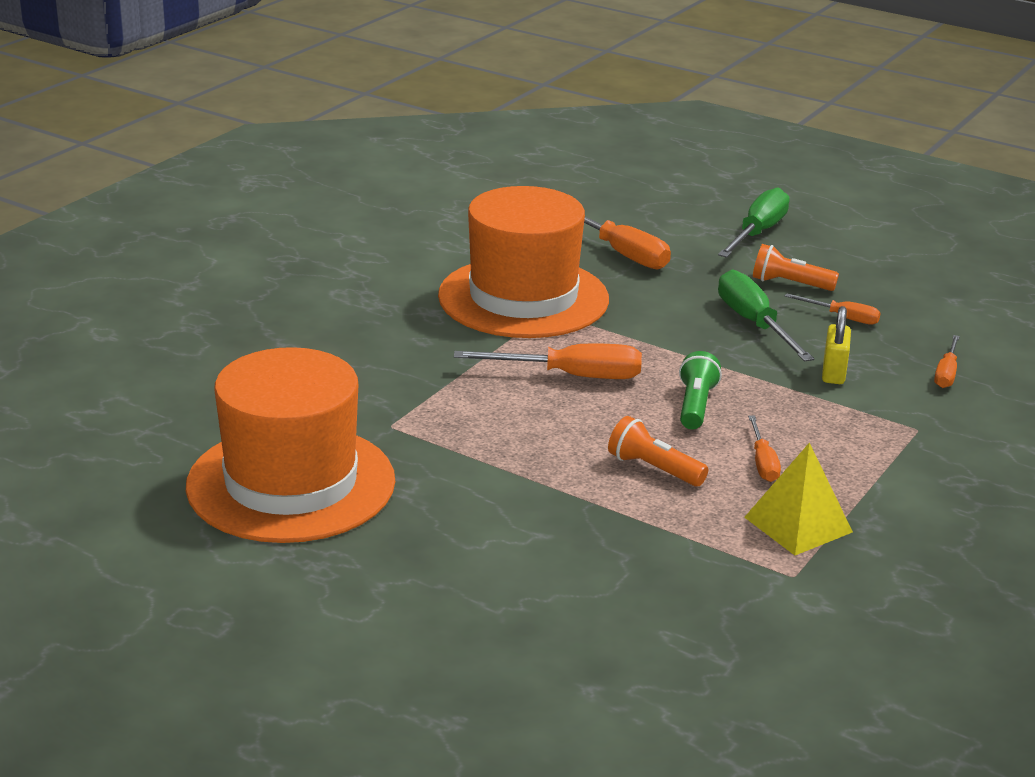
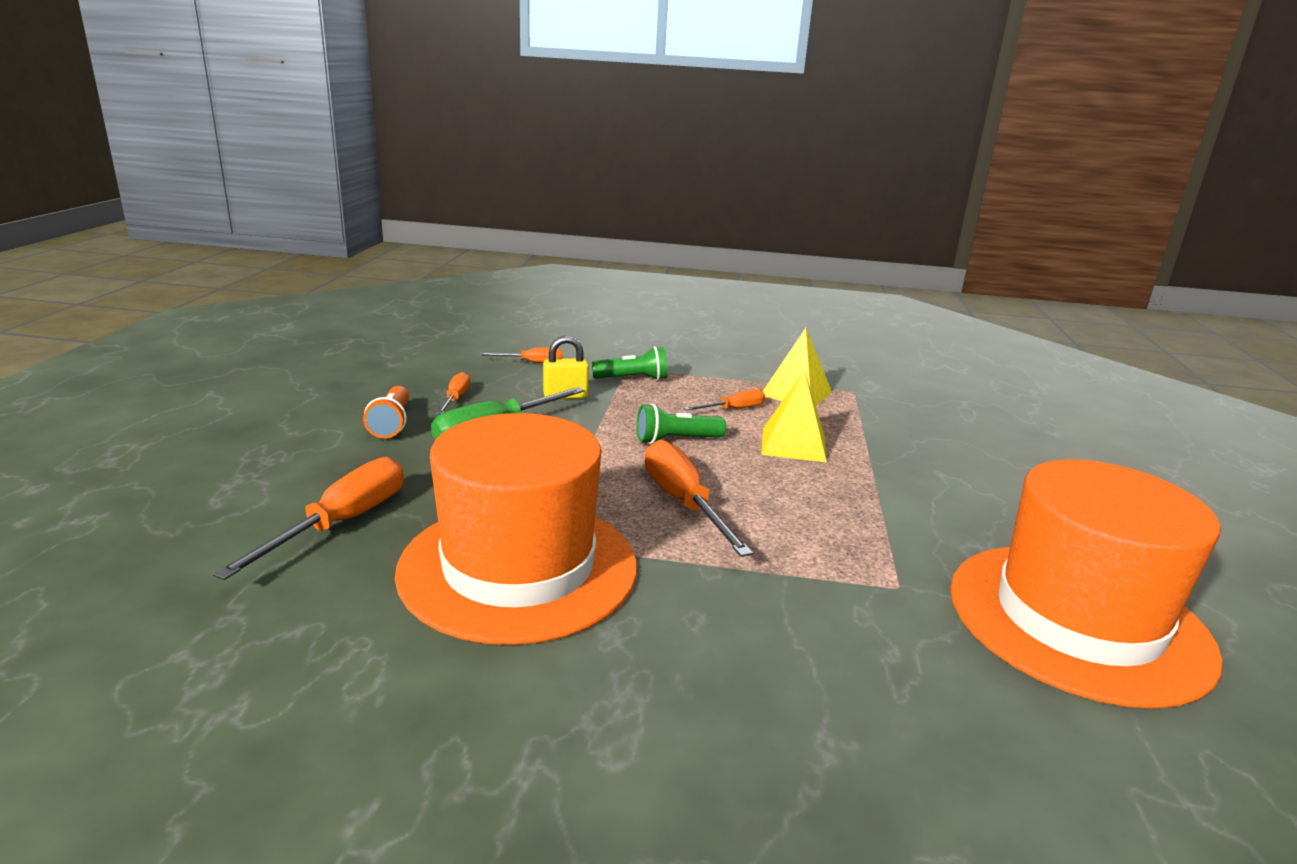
camera: 115 degrees left, 5 degrees down
orange flashlight [608,416,708,486] -> yellow pyramid [761,370,827,462]
green screwdriver [718,187,790,258] -> none
none -> green flashlight [592,346,668,380]

